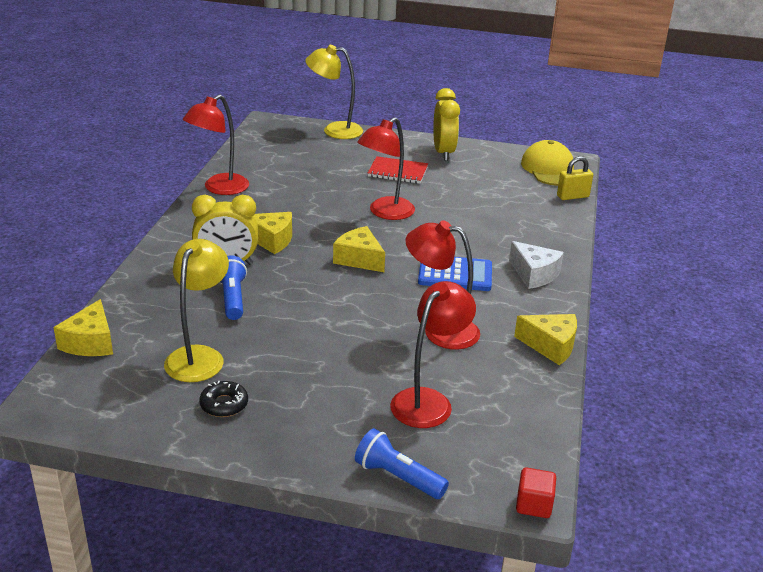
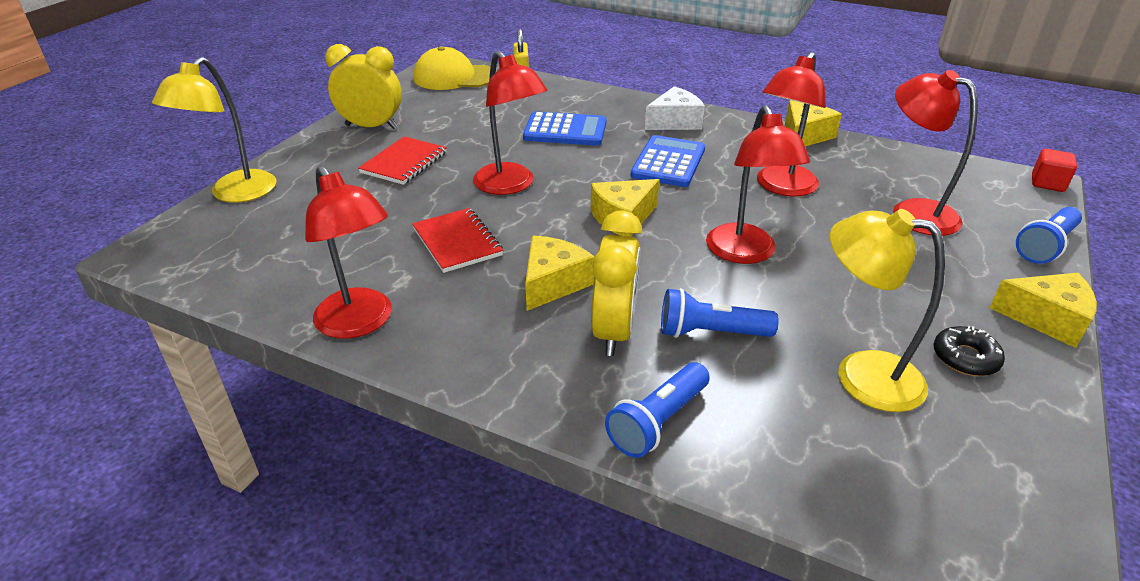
camera: 75 degrees left, 5 degrees up
yellow cheese [53,299,113,356] -> yellow cheese moved to [990,273,1097,348]
none -> red notebook [412,208,503,273]
none -> blue calculator [523,111,606,146]
none -> blue flashlight [605,362,710,458]
none -> red lamp [706,105,810,264]

